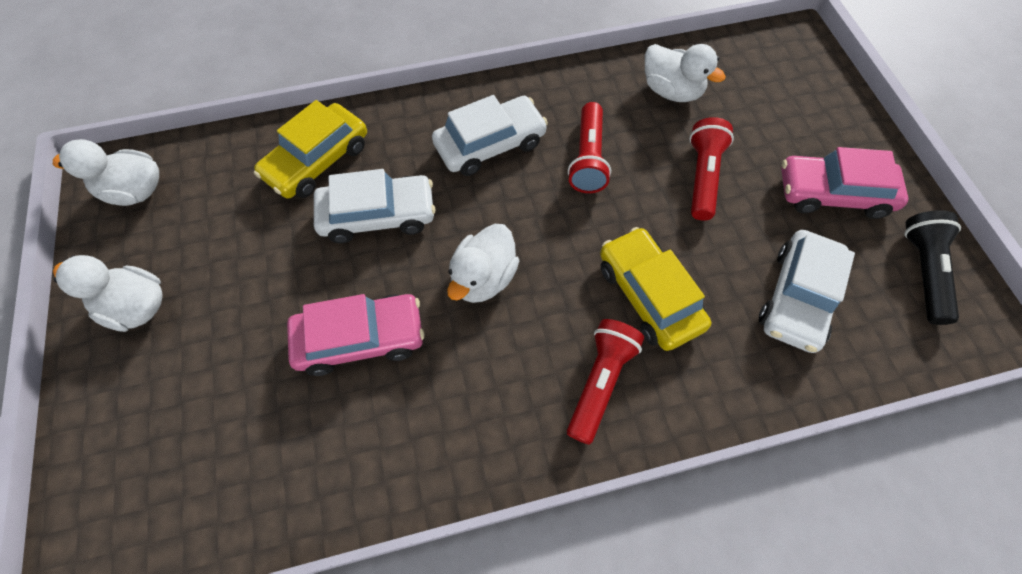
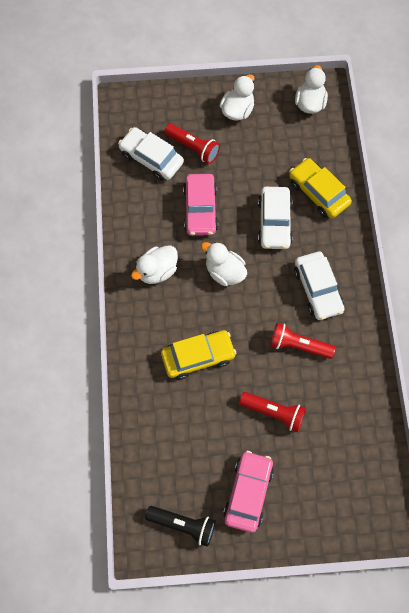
camera: 100 degrees right, 5 degrees up
red flashlight [567,319,644,445] -> red flashlight moved to [164,124,220,164]
white duck [645,44,726,102] -> white duck moved to [131,245,178,284]
white car [759,230,855,353] -> white car moved to [118,127,184,181]

